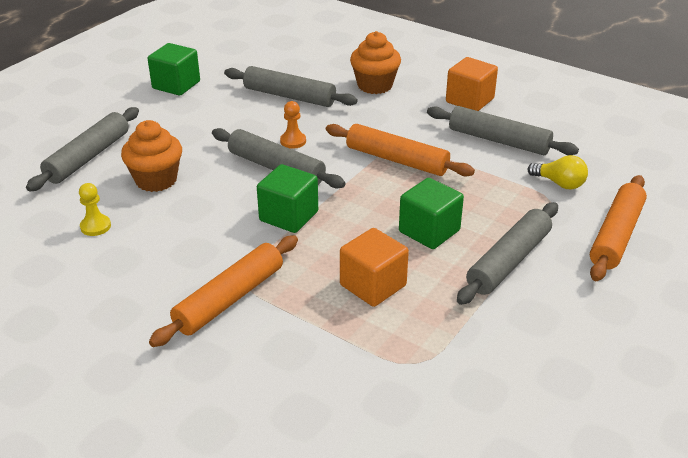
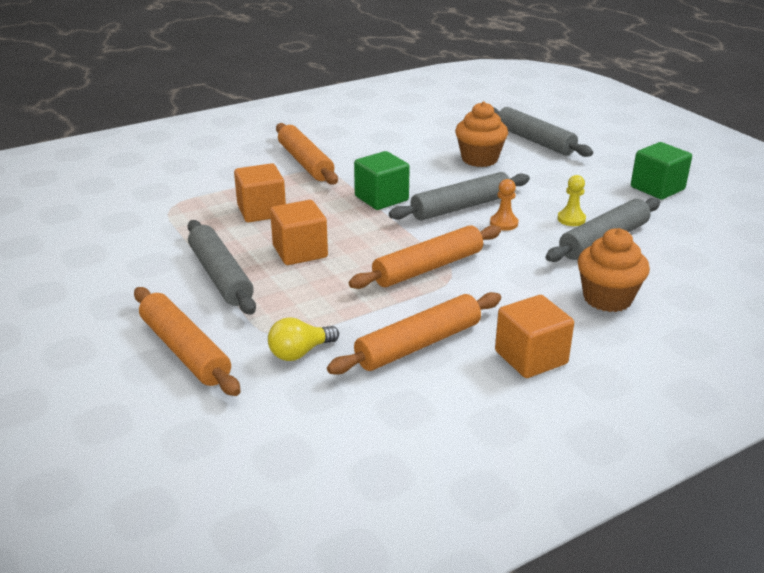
camera: 115 degrees right, 5 degrees down
yellow pawn [79,183,111,236] -> yellow pawn moved to [557,175,586,226]
green cube [399,178,464,249] -> orange cube [270,200,328,265]
grey rolling pin [427,106,579,155] -> orange rolling pin [327,292,501,375]

